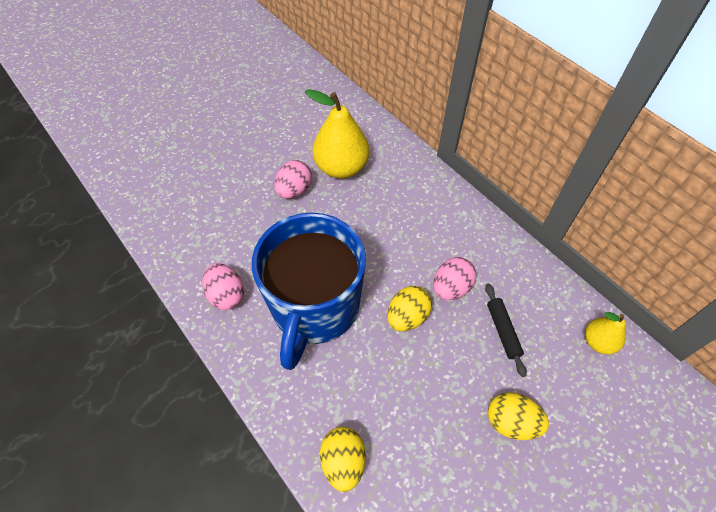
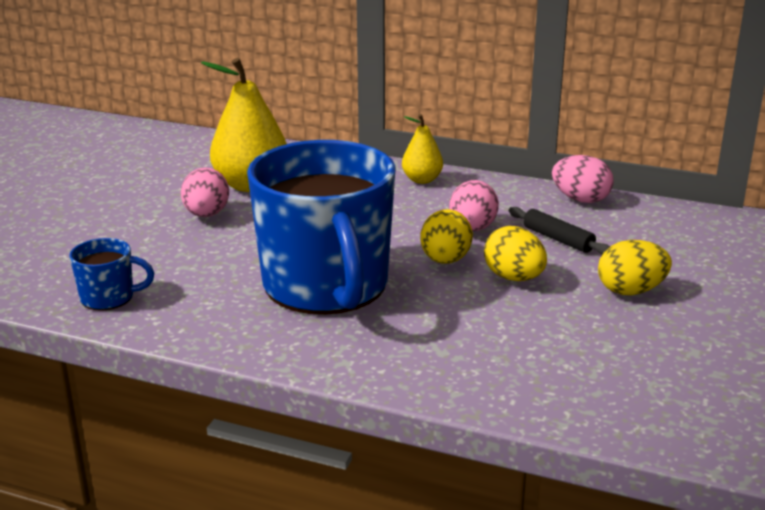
camera: 30 degrees left, 30 degrees down
pink egg [202,263,244,310] -> pink egg moved to [552,155,614,203]
yellow egg [320,427,366,492] -> yellow egg moved to [484,226,547,281]
yellow pear [585,312,626,354] -> yellow pear moved to [402,114,443,184]
none -> blue mug [69,238,154,311]

